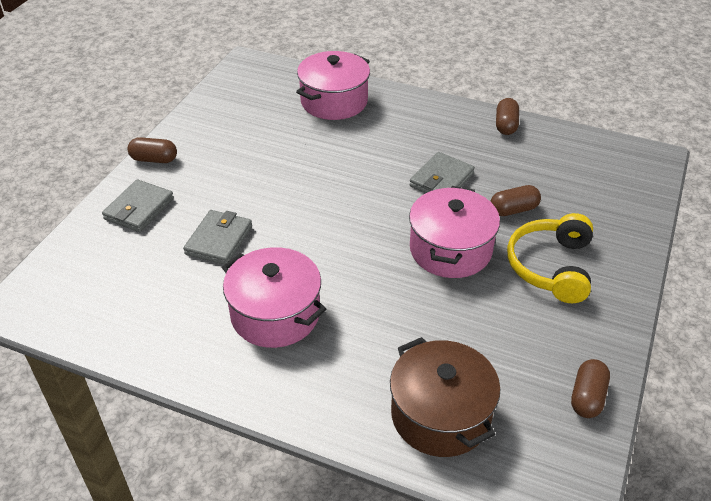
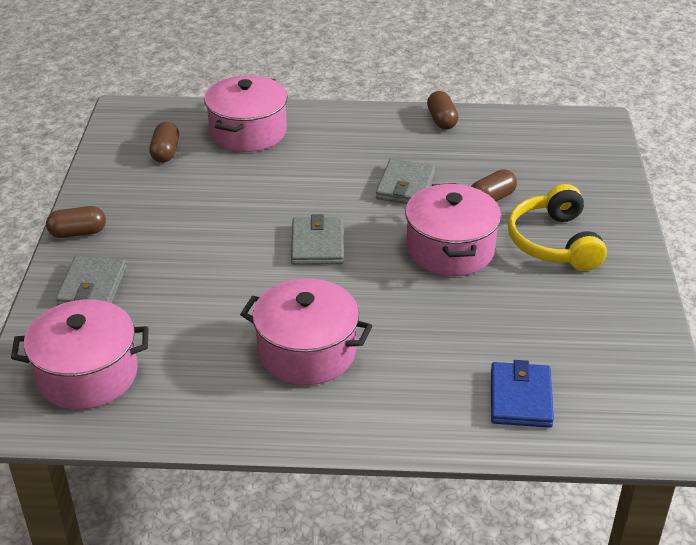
camera: 20 degrees left, 5 degrees down
grey wallet [183,210,252,265] -> grey wallet moved to [291,214,344,265]
brown pot [390,337,500,457] -> blue wallet [491,360,554,428]
brown capsule [571,359,610,418] -> brown capsule moved to [149,122,179,163]
none -> pink pot [11,299,149,410]

